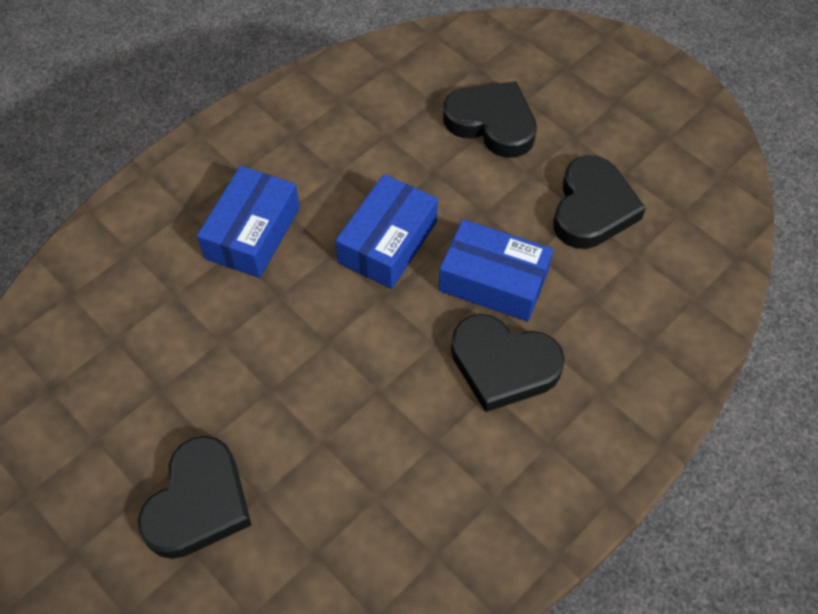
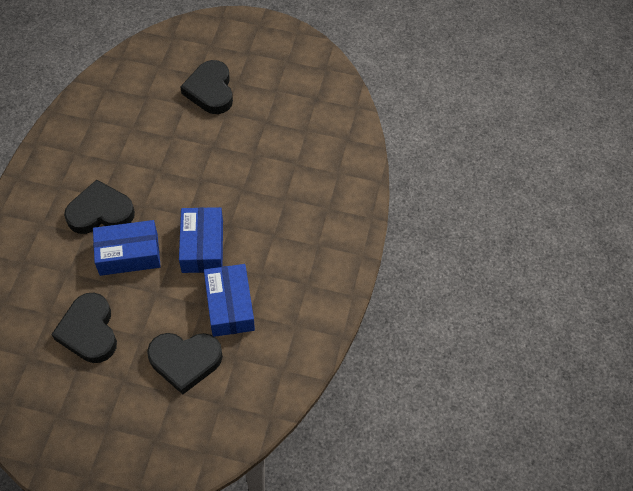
camera: 145 degrees right, 0 degrees up
blue box [197,166,300,278] -> blue box moved to [204,264,255,337]

